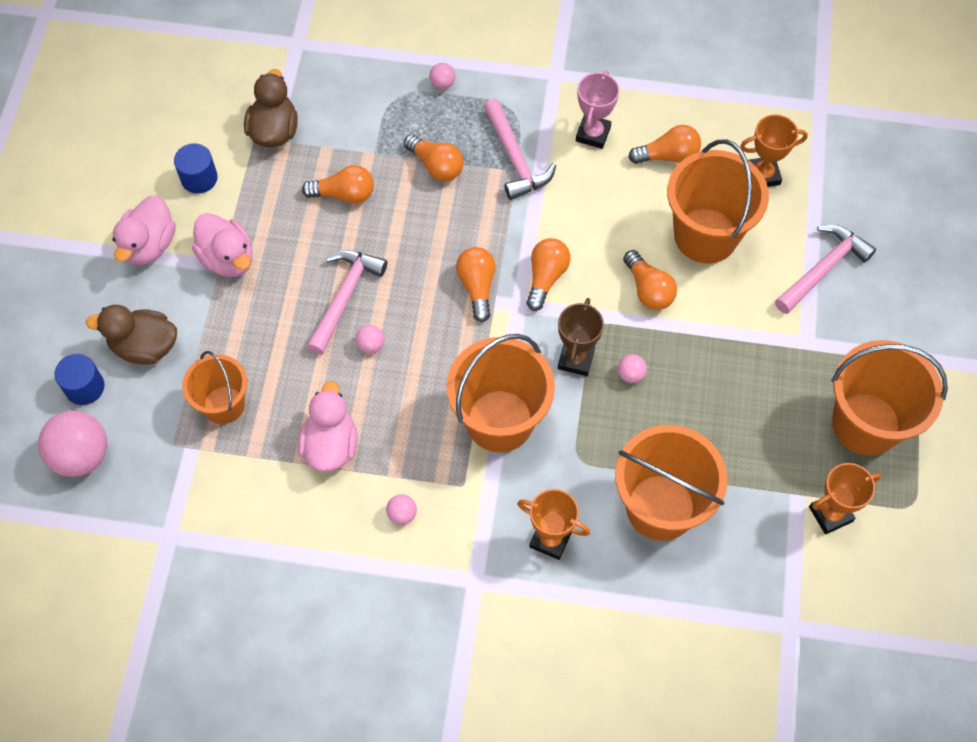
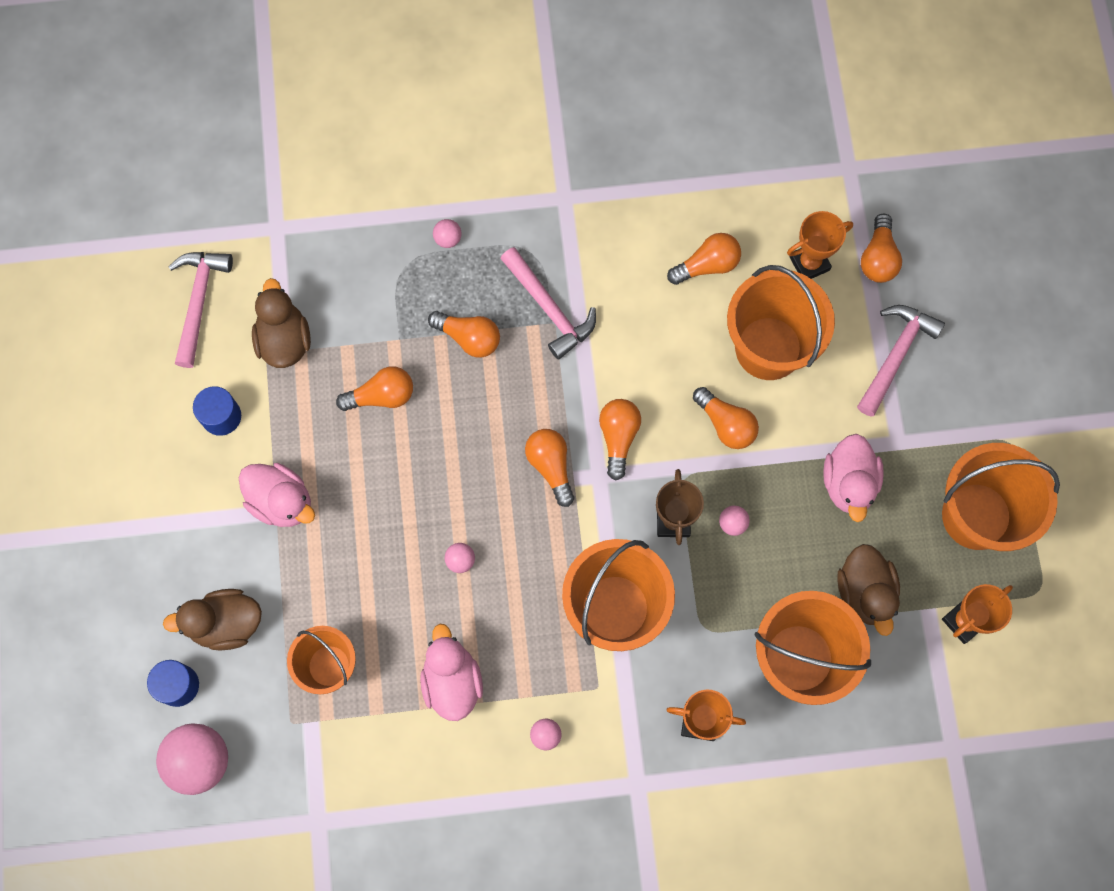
camera: 15 degrees left, 10 degrees up
pink duck [112,196,176,266] -> pink duck moved to [823,434,884,522]
pink hammer [307,250,387,355] -> pink hammer moved to [169,252,233,368]
pink trophy [576,70,620,149] -> none
none -> brown duck [837,544,900,636]
none -> orange light bulb [861,213,902,283]

